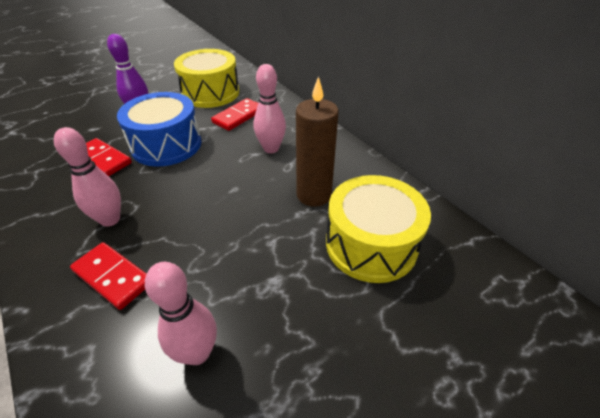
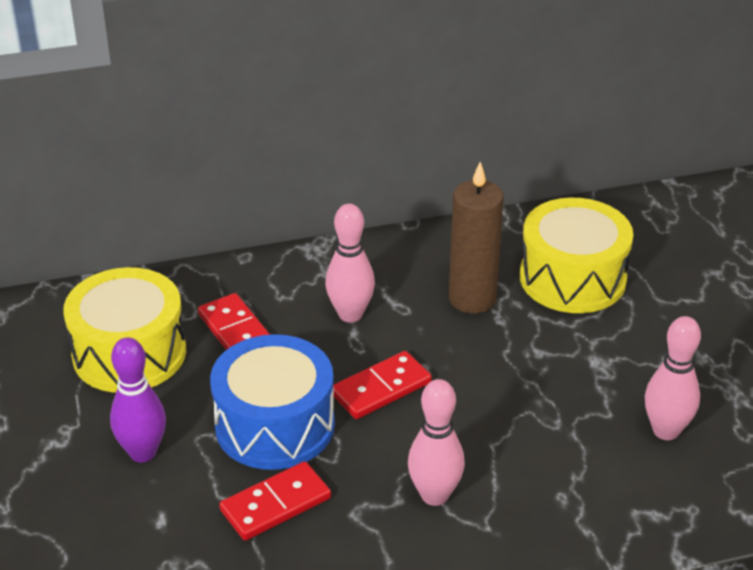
camera: 70 degrees left, 5 degrees down
red domino [70,242,146,310] -> red domino moved to [333,351,432,419]

